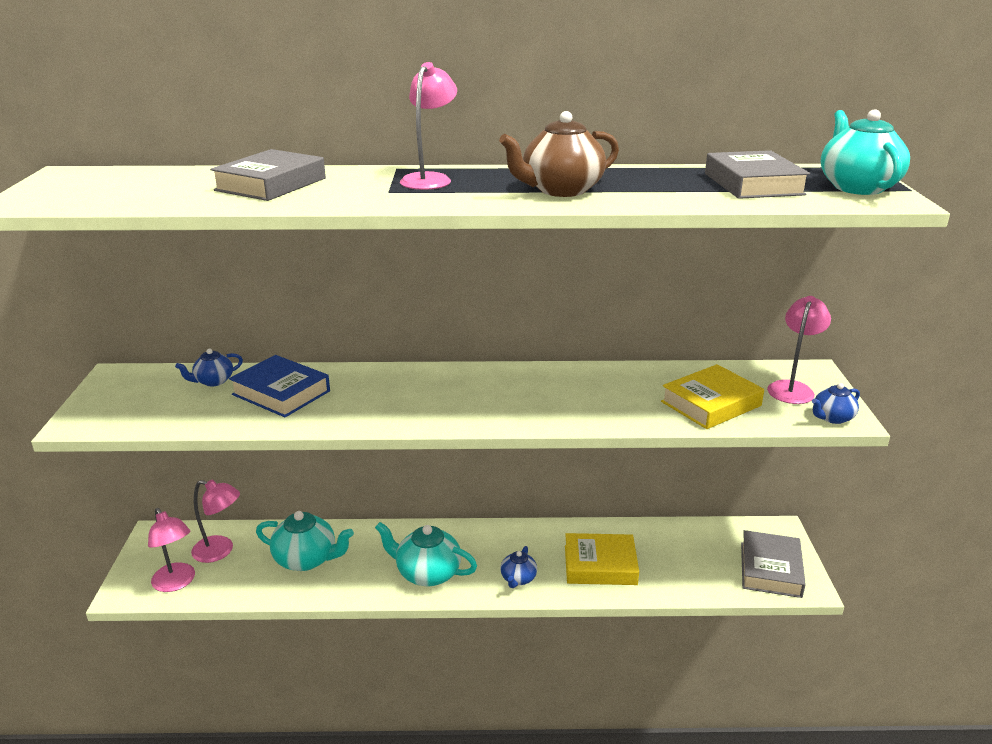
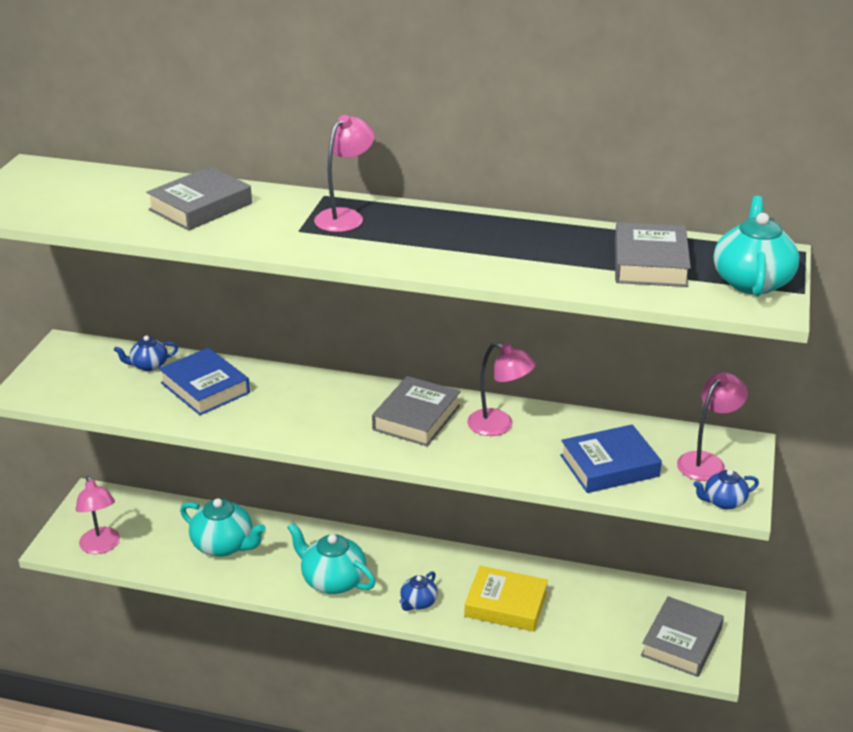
camera: 15 degrees right, 5 degrees up
pink lamp [191,480,240,563] -> pink lamp moved to [467,342,536,436]
brown teapot [499,111,619,197] -> none
yellow book [661,364,764,429] -> blue book [560,424,662,493]
none -> grey book [372,376,461,446]

